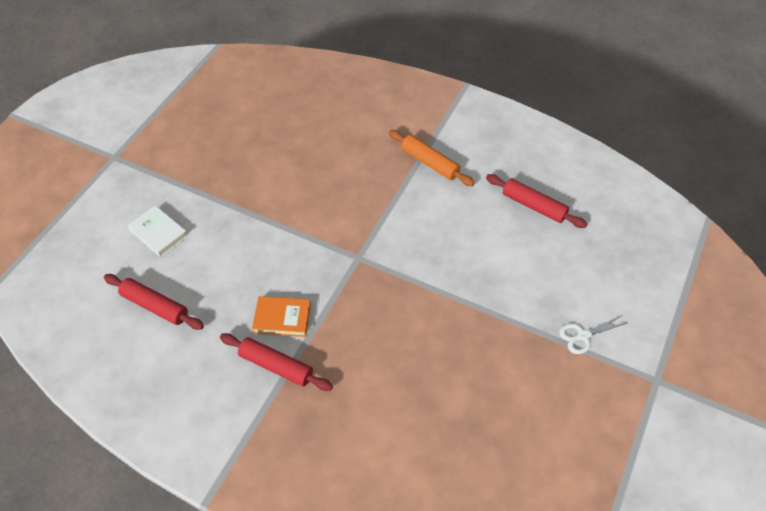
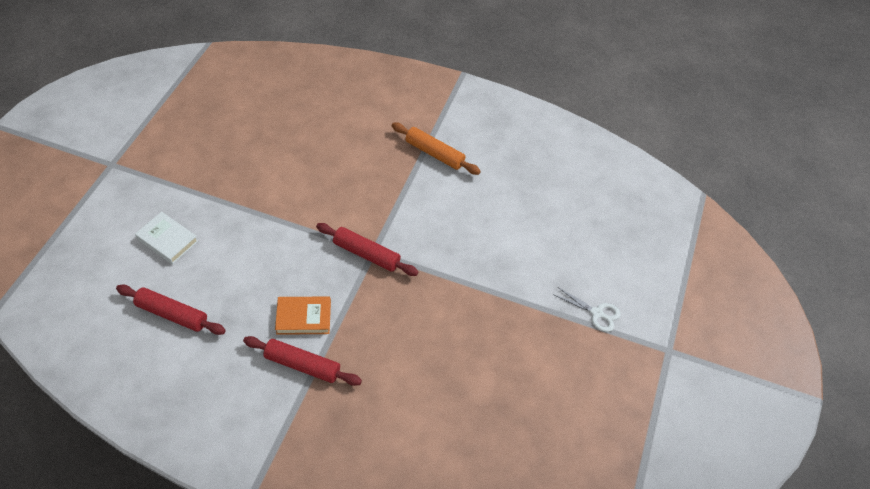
camera: 10 degrees left, 0 degrees up
red rolling pin [486,174,587,228] -> red rolling pin moved to [316,223,419,276]
white scissors [559,315,629,354] -> white scissors turned 120 degrees counterclockwise [553,287,621,332]

